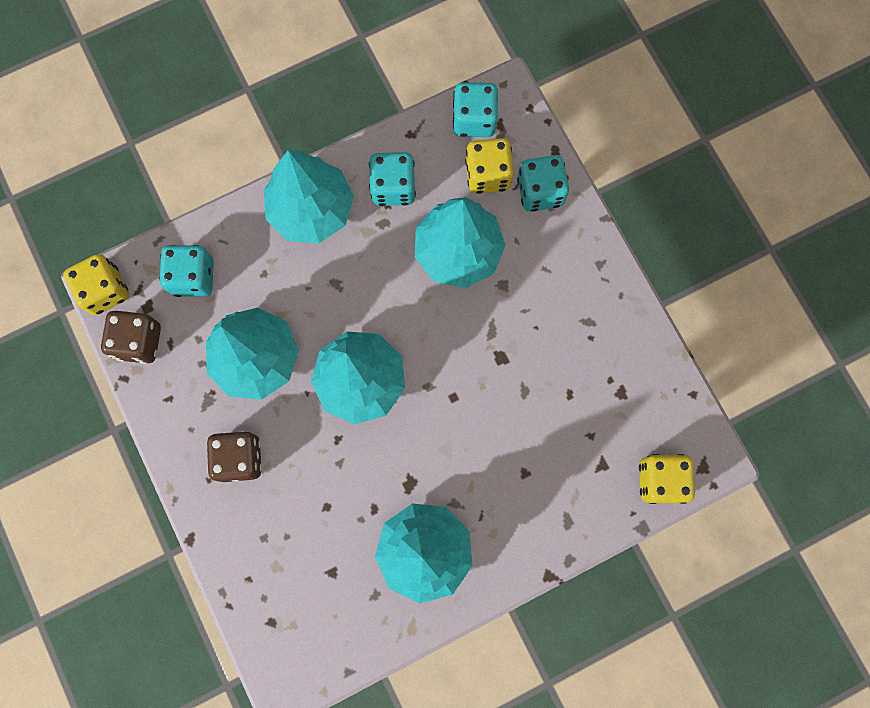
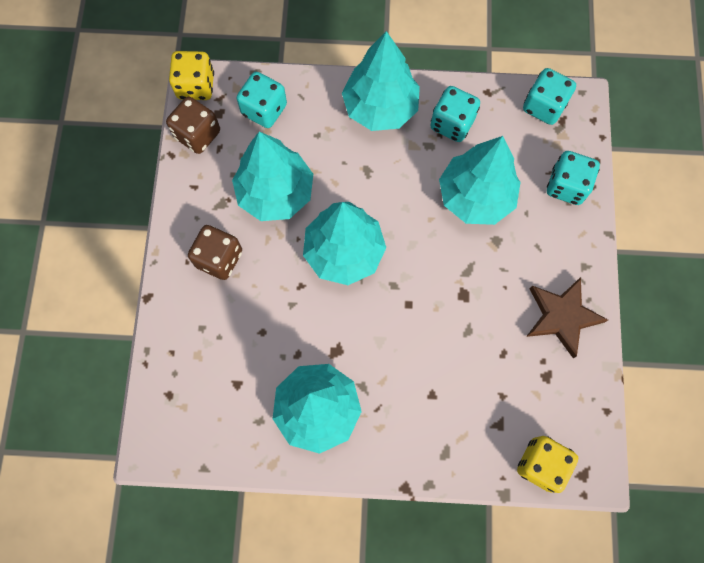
camera: 30 degrees right, 5 degrees down
yellow dice [465,138,514,194] -> none
none -> brown star [526,277,608,358]

